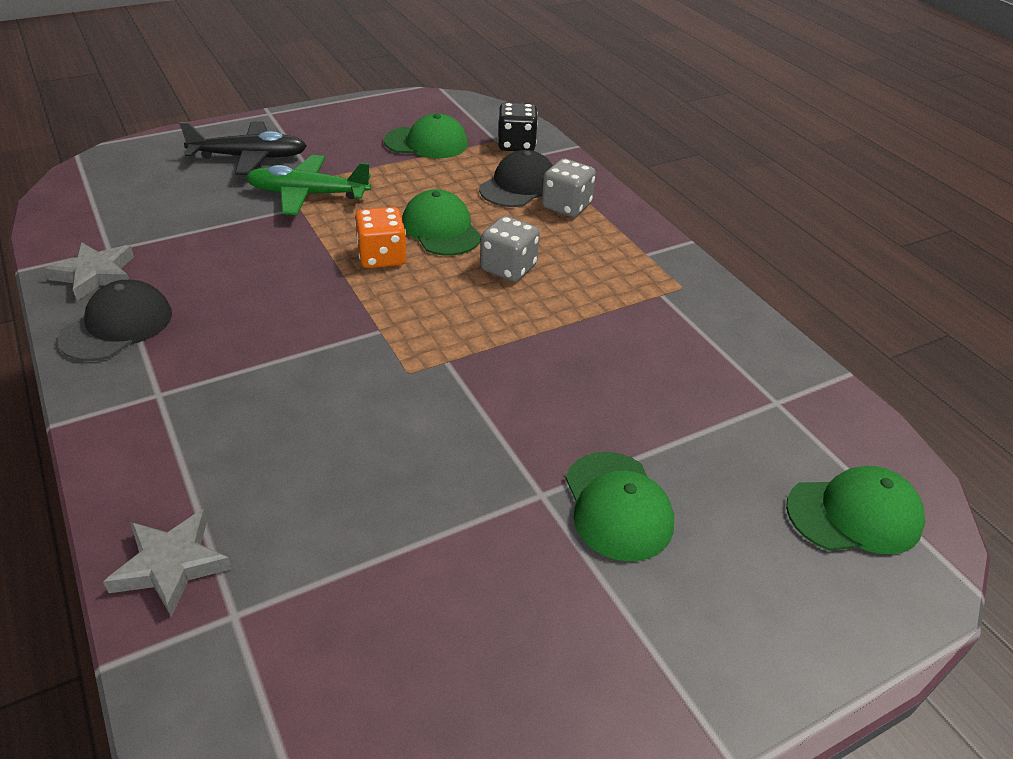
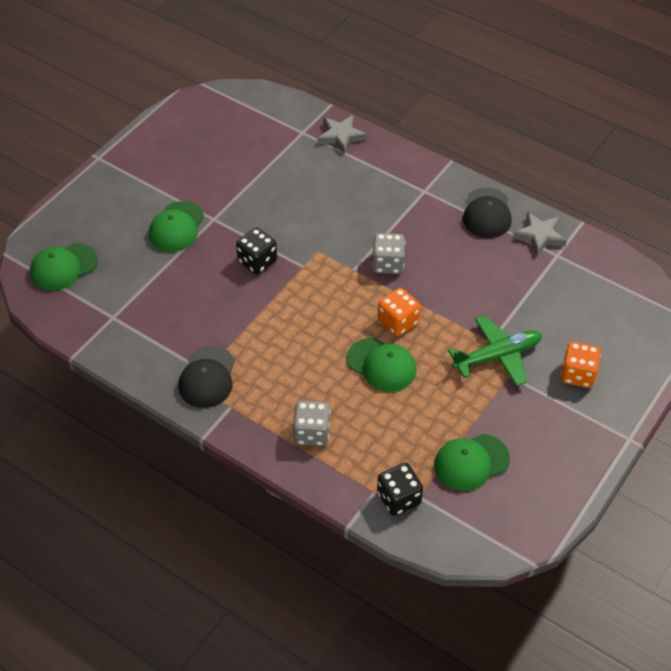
camera: 155 degrees right, 10 degrees up
black plane [179,121,307,175] -> orange dice [561,341,601,388]
black cap [479,150,553,207] -> black cap moved to [178,346,235,408]
grey dice [480,216,540,282] -> grey dice moved to [372,233,405,274]
green cap [565,452,674,562] -> green cap turned 120 degrees counterclockwise [149,201,204,252]
none -> black dice [236,228,277,274]

